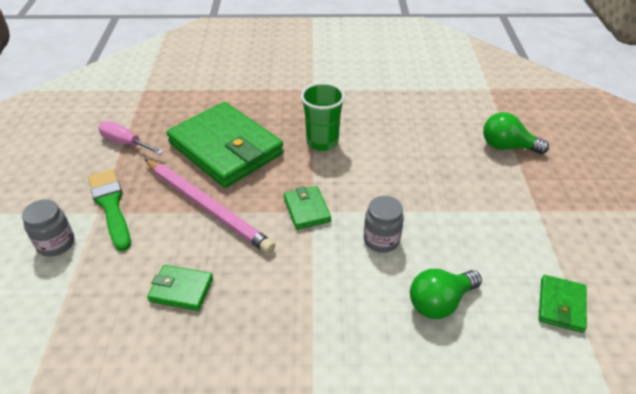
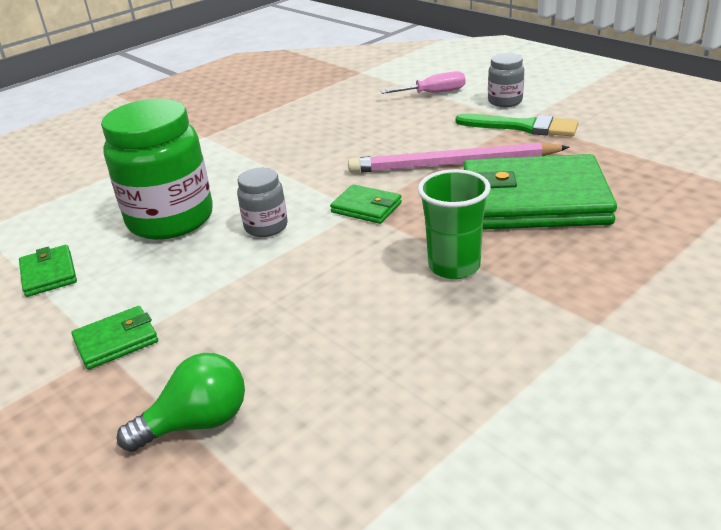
camera: 140 degrees right, 10 degrees down
pink screwdriver [98,121,164,154] -> pink screwdriver moved to [381,71,466,94]
green wallet [147,265,213,311] -> green wallet moved to [71,306,158,370]
green light bulb [410,269,482,319] -> green jar [101,99,213,240]

